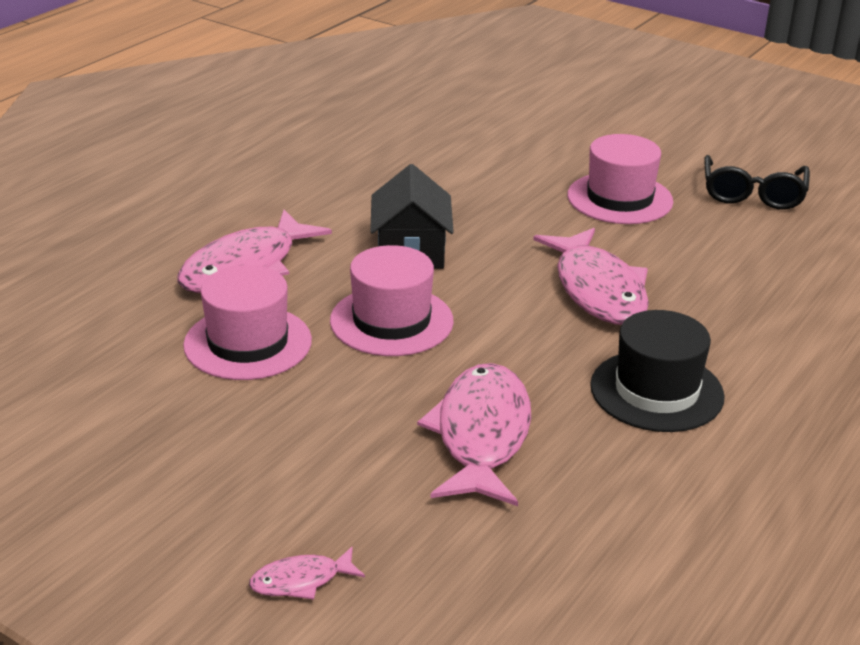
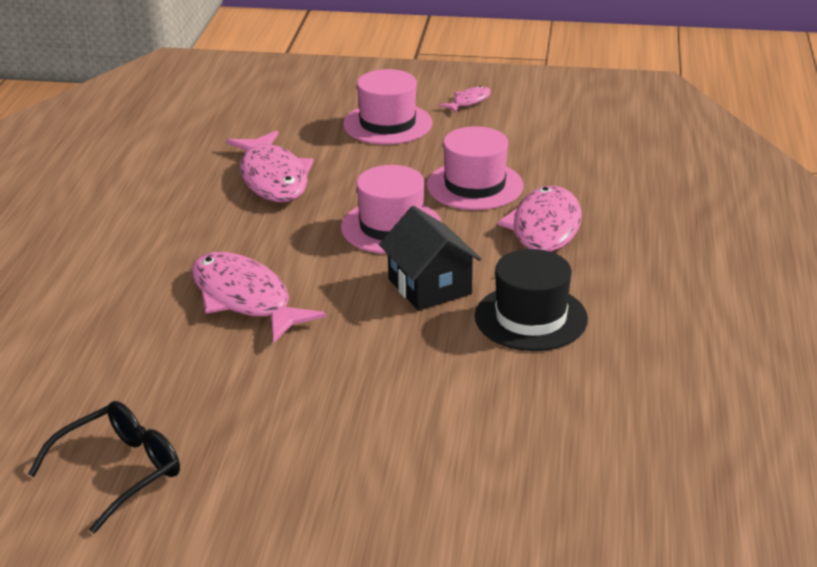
camera: 155 degrees right, 0 degrees up
pink fish [249,546,365,600] -> pink fish moved to [439,86,491,113]
pink hat [567,134,673,224] -> pink hat moved to [343,69,432,145]
black hat [590,310,725,432] -> black hat moved to [475,249,588,351]
black glasses [704,155,810,209] -> black glasses turned 60 degrees clockwise [28,401,180,533]

